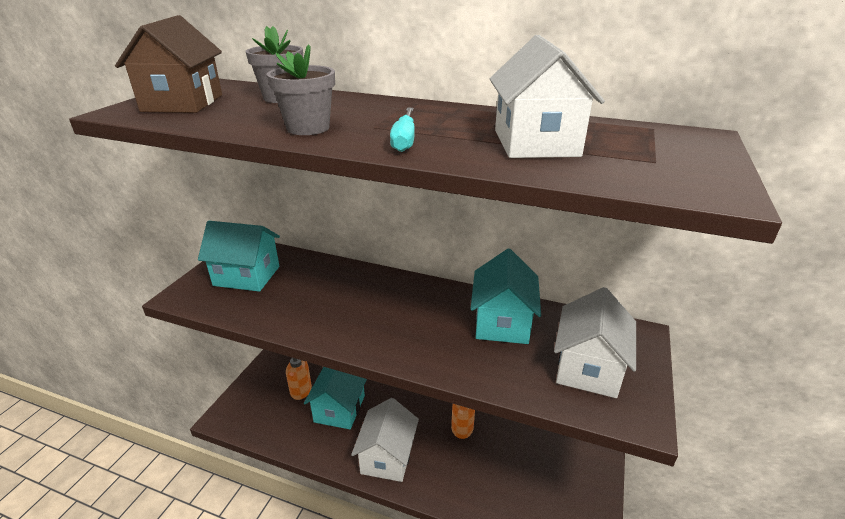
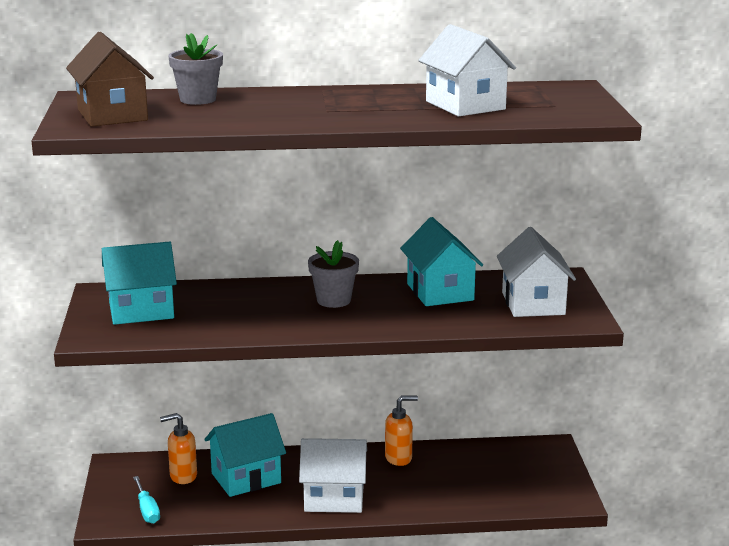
camera: 25 degrees left, 10 degrees down
grey flower pot [267,44,335,135] -> grey flower pot moved to [308,240,359,308]
turquoise house [304,367,367,429] -> turquoise house turned 75 degrees clockwise [204,413,286,497]
white house [351,398,419,482] -> white house turned 75 degrees counterclockwise [299,438,367,513]
turquoise screwdriver [390,108,415,152] -> turquoise screwdriver moved to [133,476,160,524]

